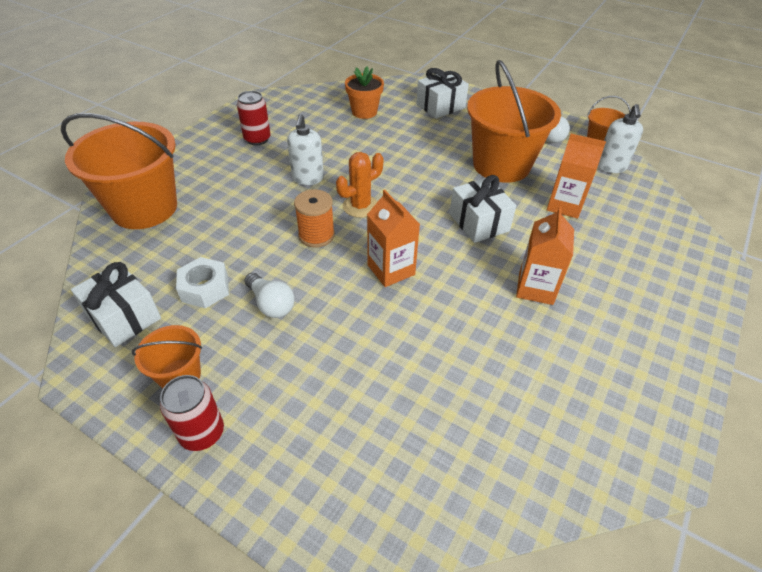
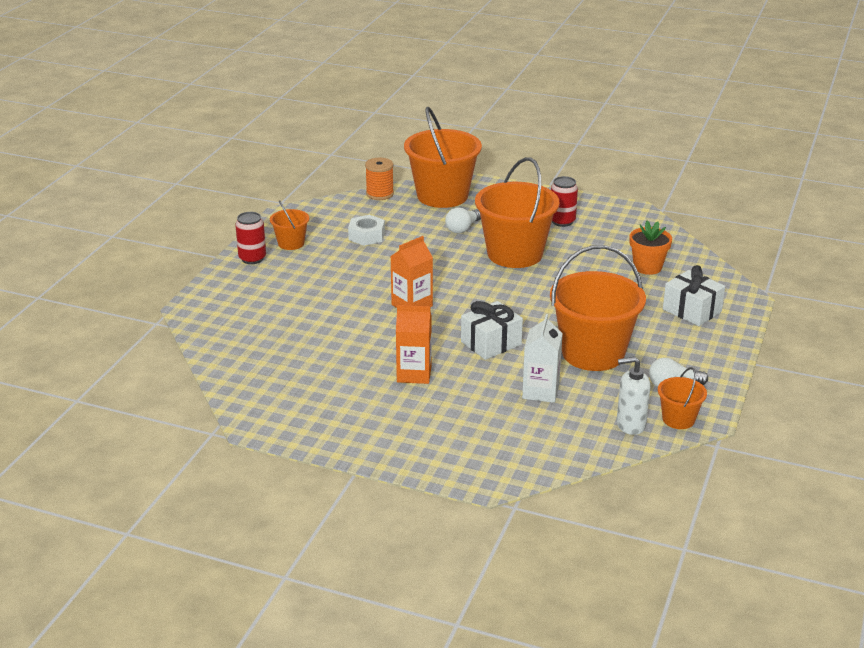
camera: 80 degrees right, 15 degrees down
white gift [71,262,161,347] -> none
white light bulb [245,273,294,318] -> white light bulb moved to [445,207,481,234]
white soap dispenser [287,114,324,185] -> orange bucket [475,157,559,268]
orange spool [294,189,335,248] -> orange spool moved to [365,158,394,200]
orange cactus [336,152,383,218] -> none
orange carton [547,134,606,219] -> white carton [522,314,563,403]

